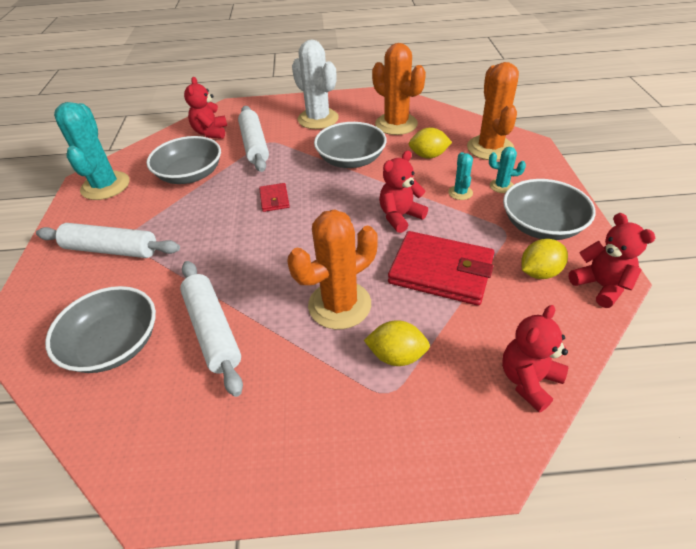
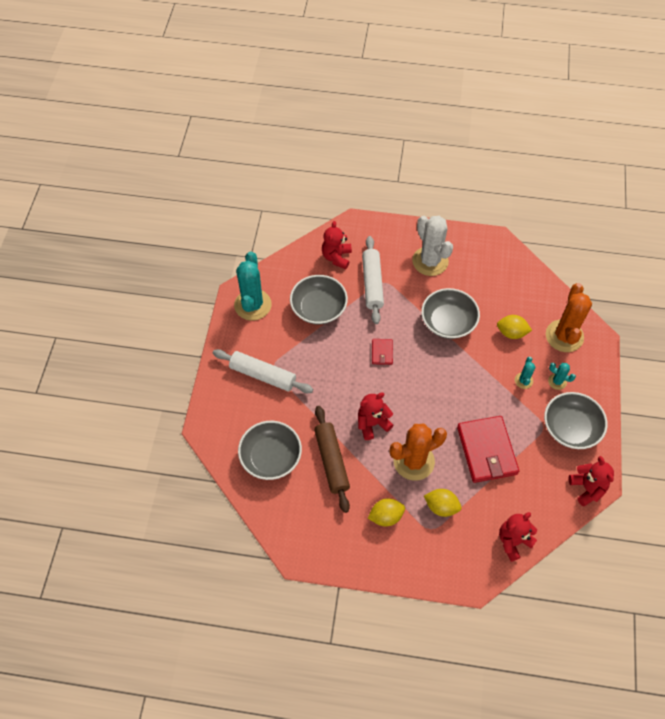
camera: 10 degrees right, 15 degrees up
white rolling pin [180,261,243,397] -> brown rolling pin [314,406,350,513]
orange cactus [372,43,426,135] -> none
red teddy bear [379,151,428,233] -> red teddy bear moved to [358,393,394,440]
red wallet [388,231,495,306] -> red wallet turned 45 degrees clockwise [457,416,519,483]
yellow lemon [521,239,568,279] -> yellow lemon moved to [368,498,405,526]

